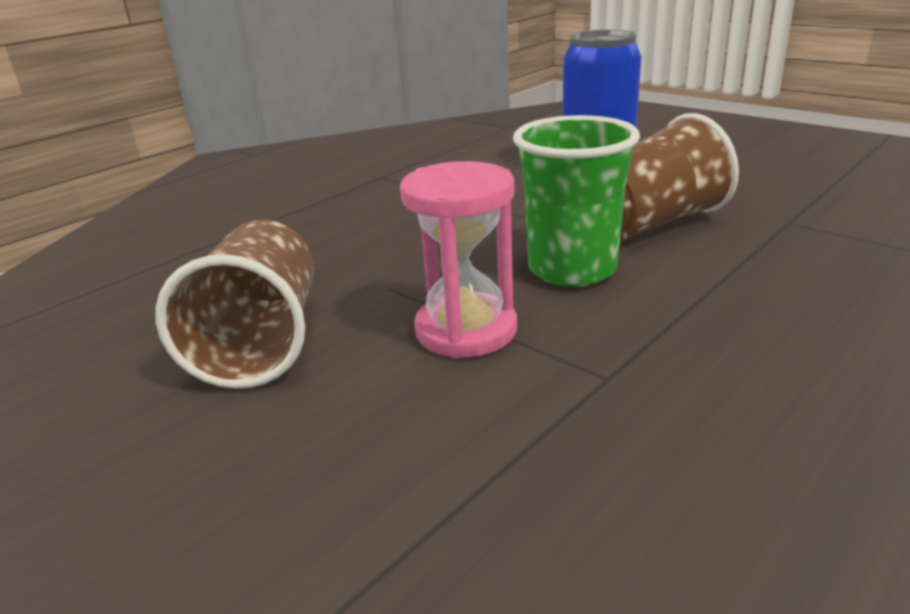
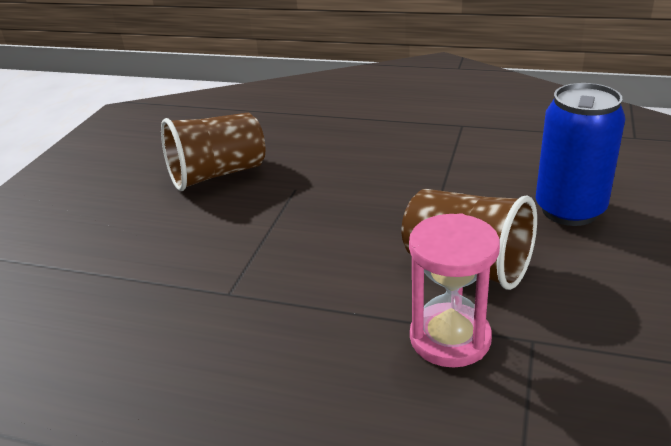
camera: 65 degrees right, 5 degrees up
pink hourglass [400,161,517,358] -> pink hourglass moved to [409,213,500,368]
green cup [513,115,640,287] -> none

